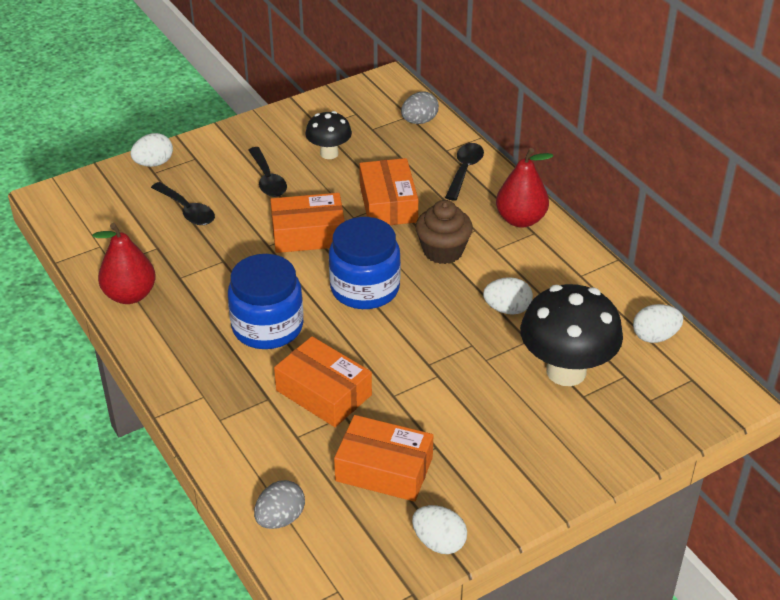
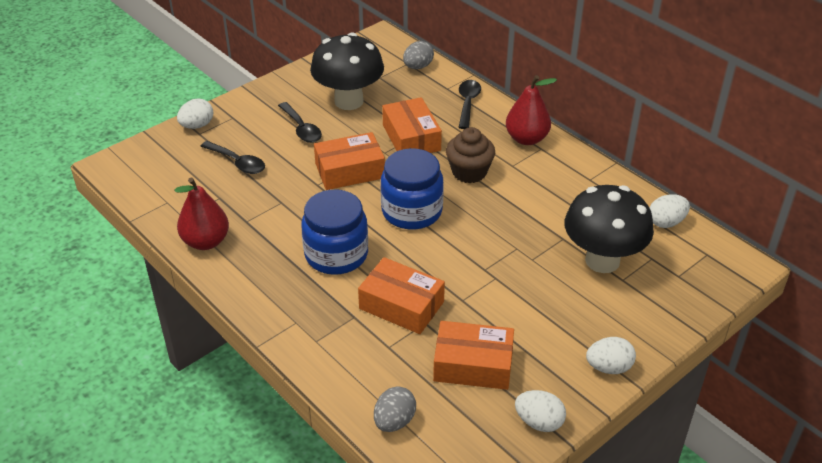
camera: 10 degrees left, 0 degrees up
black mushroom [306,111,352,159] -> black mushroom [310,33,384,110], size x1.81
white egg [483,277,533,315] -> white egg moved to [586,337,636,374]

